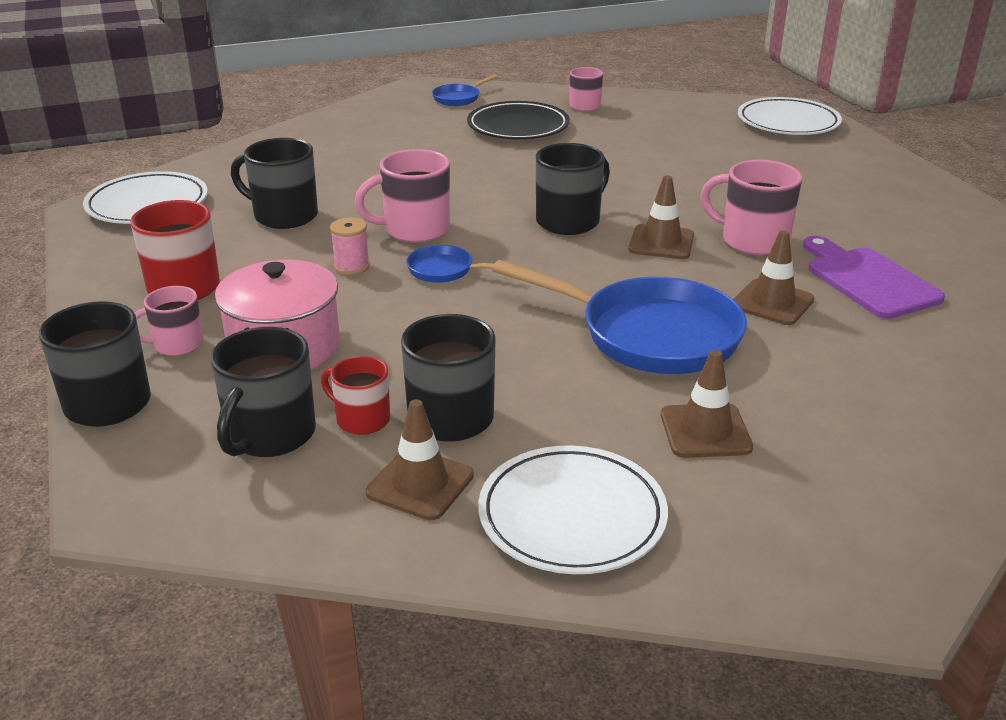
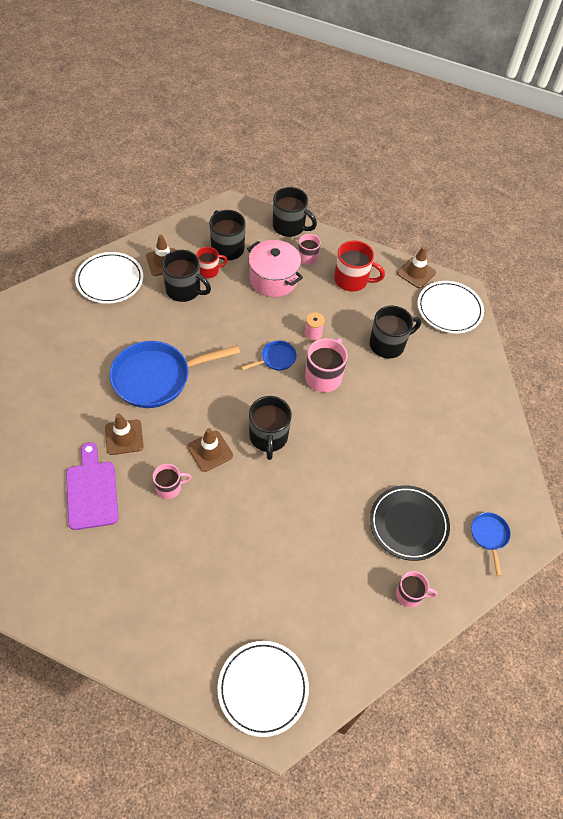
camera: 130 degrees right, 25 degrees up
brown traffic cone [661,350,753,458] -> brown traffic cone moved to [397,246,436,288]
pink mug [700,160,802,255] -> pink mug [153,464,191,499], size x0.62
purple cutting board [803,236,945,319] -> purple cutting board turned 120 degrees counterclockwise [66,442,119,530]

